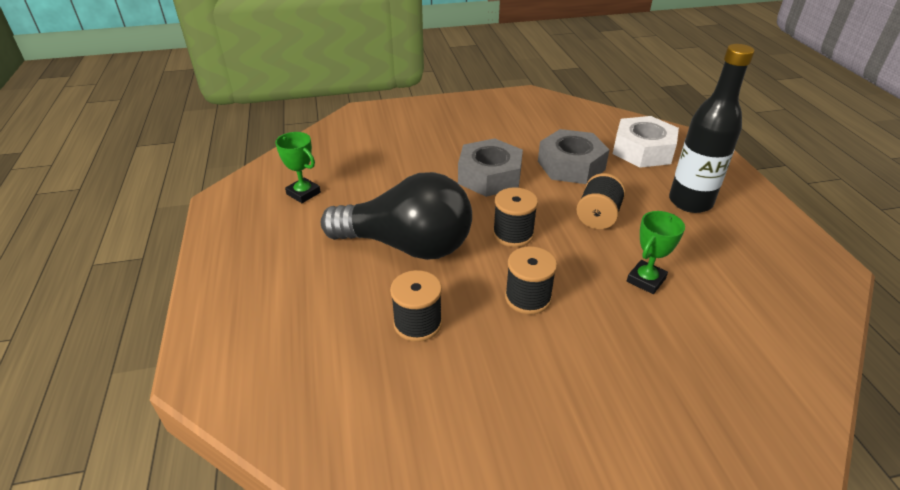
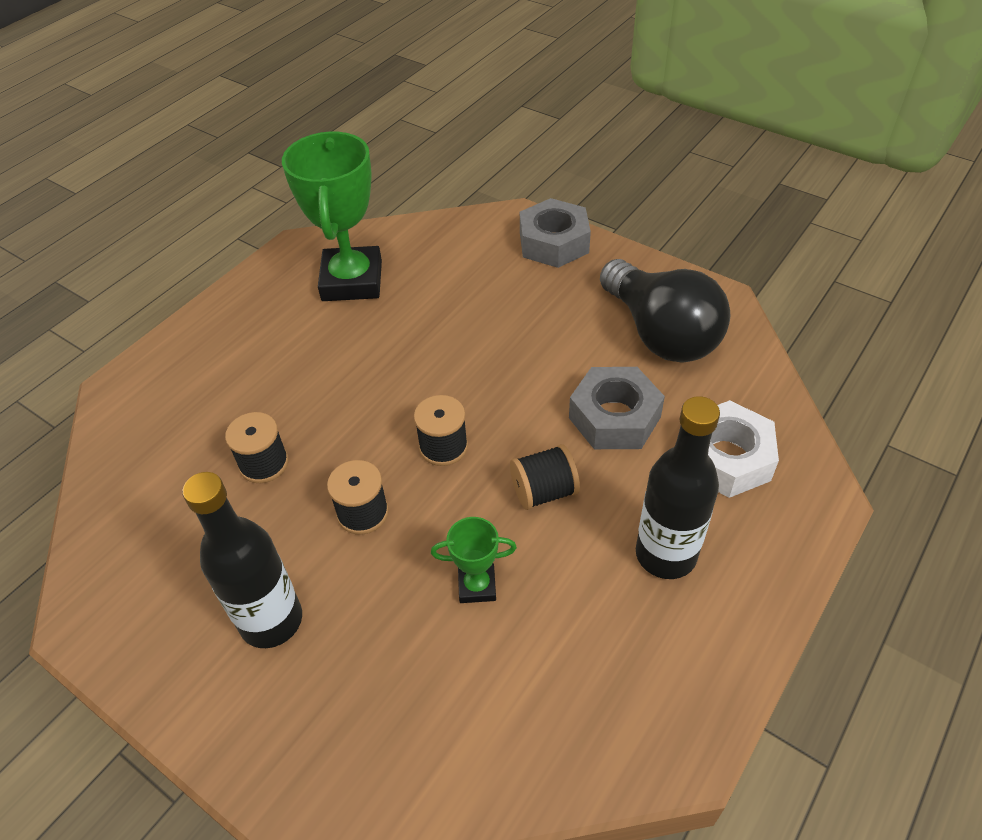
camera: 50 degrees right, 10 degrees up
green trophy [275,132,321,203] -> green trophy [282,132,382,301], size x2.15
black light bulb [320,172,472,260] -> black light bulb moved to [600,259,731,363]
grey nut [458,138,523,197] -> grey nut moved to [520,198,591,268]
none -> black bottle [182,472,302,648]

